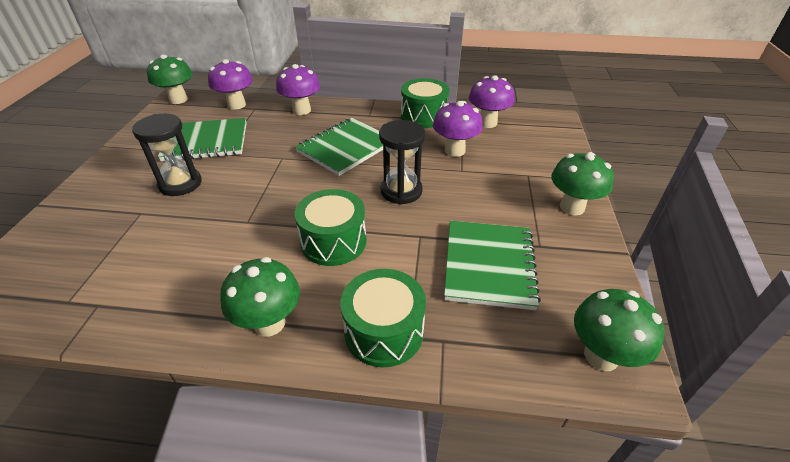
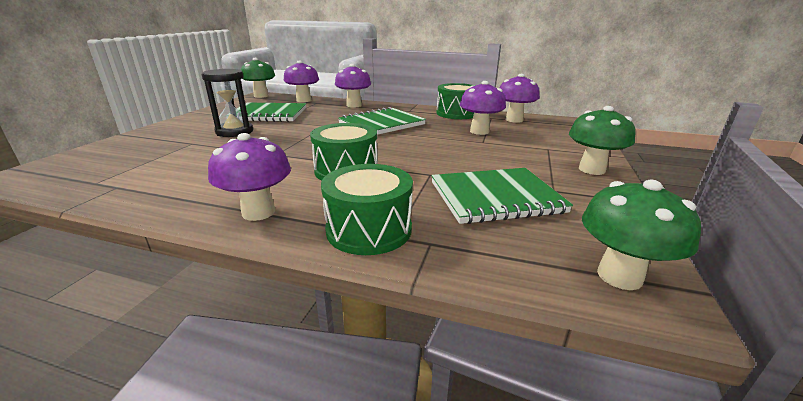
camera: 10 degrees right, 15 degrees down
green mushroom [220,257,300,337] -> purple mushroom [208,133,291,221]
black hourglass [379,120,425,205] -> none
green notebook [444,221,541,310] -> green notebook turned 60 degrees clockwise [431,168,573,224]

